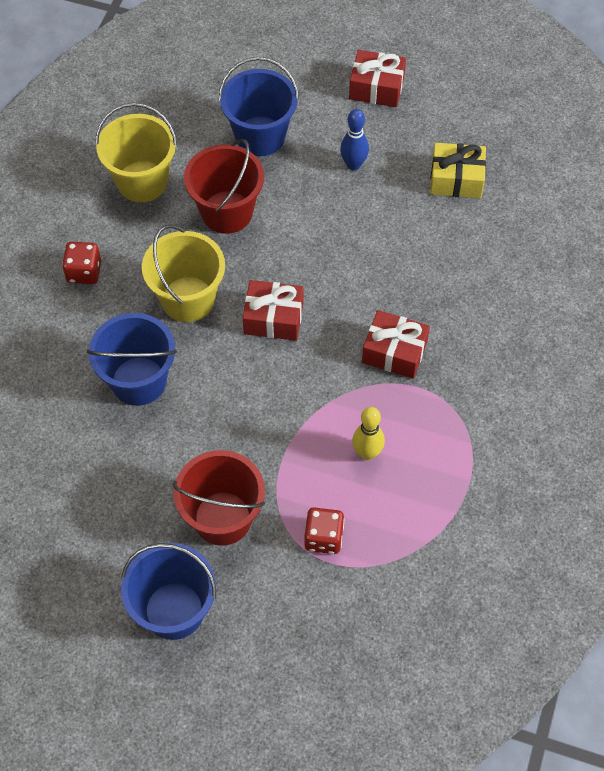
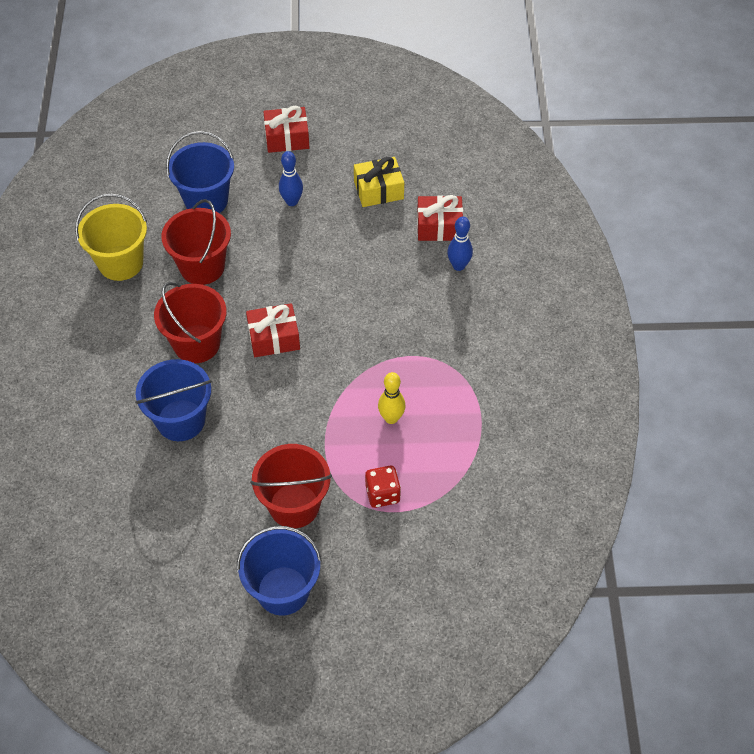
camera: 20 degrees left, 5 degrees down
red dice [62,242,101,284] -> none
yellow bucket [142,225,225,322] -> red bucket [154,282,227,363]
red gift [362,310,430,379] -> red gift moved to [417,195,463,241]
none -> blue bowling pin [447,216,473,271]

